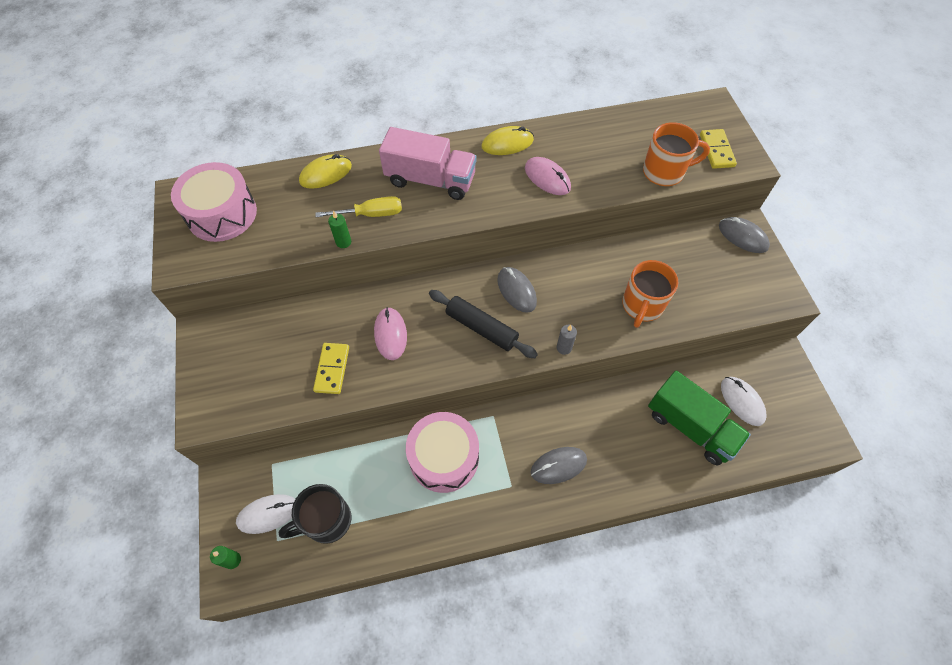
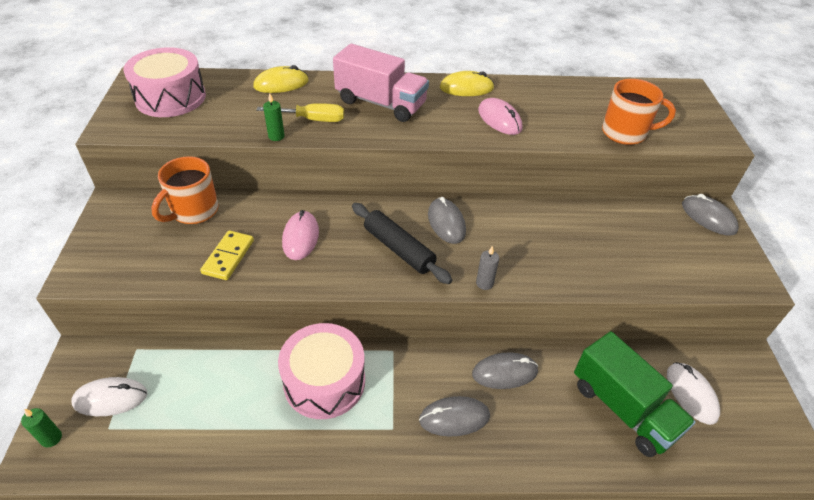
camera: 10 degrees right, 15 degrees down
black mug [278,484,351,544] -> none
orange mug [622,260,678,328] -> orange mug moved to [151,156,219,224]
yellow domino [700,129,737,169] -> none
none -> grey mouse [472,352,538,389]

